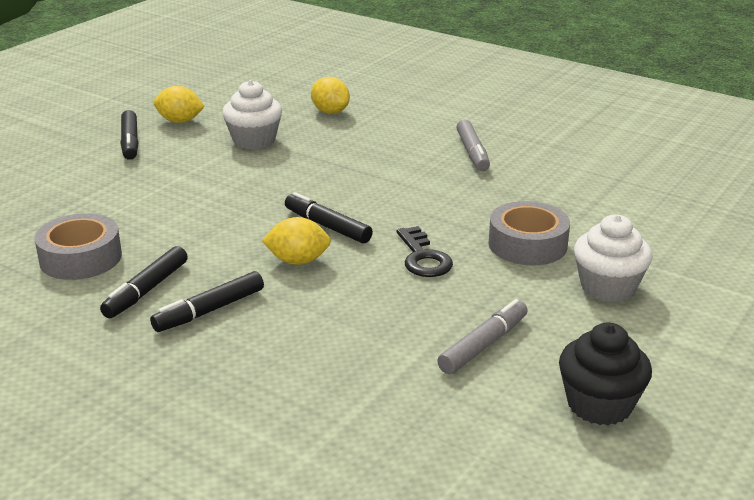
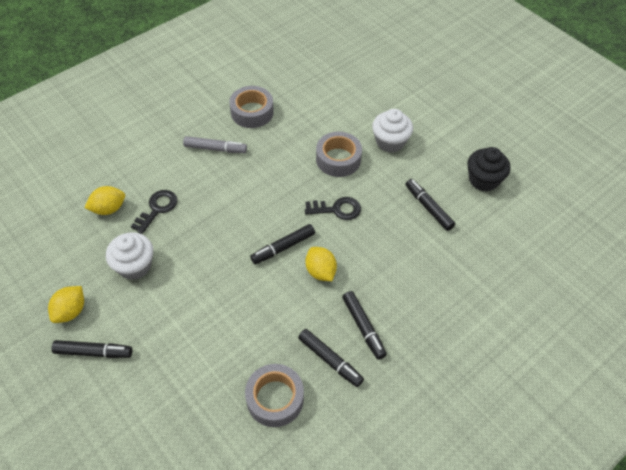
camera: 75 degrees left, 25 degrees up
yellow lemon [262,217,331,265] -> yellow lemon turned 45 degrees counterclockwise [305,247,337,281]
grey marker [437,299,528,374] -> black marker [405,179,455,231]
none -> black key [131,190,178,234]
none -> grey tape [229,86,274,128]

